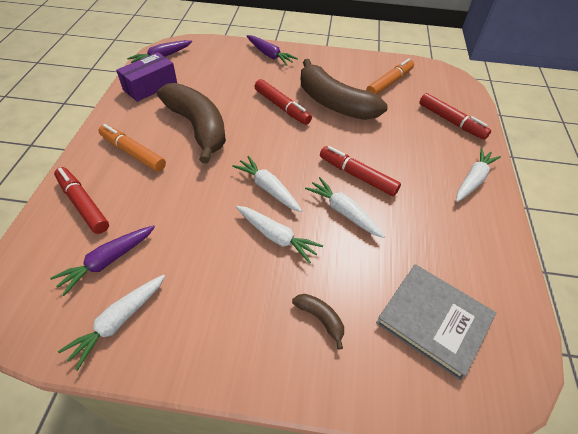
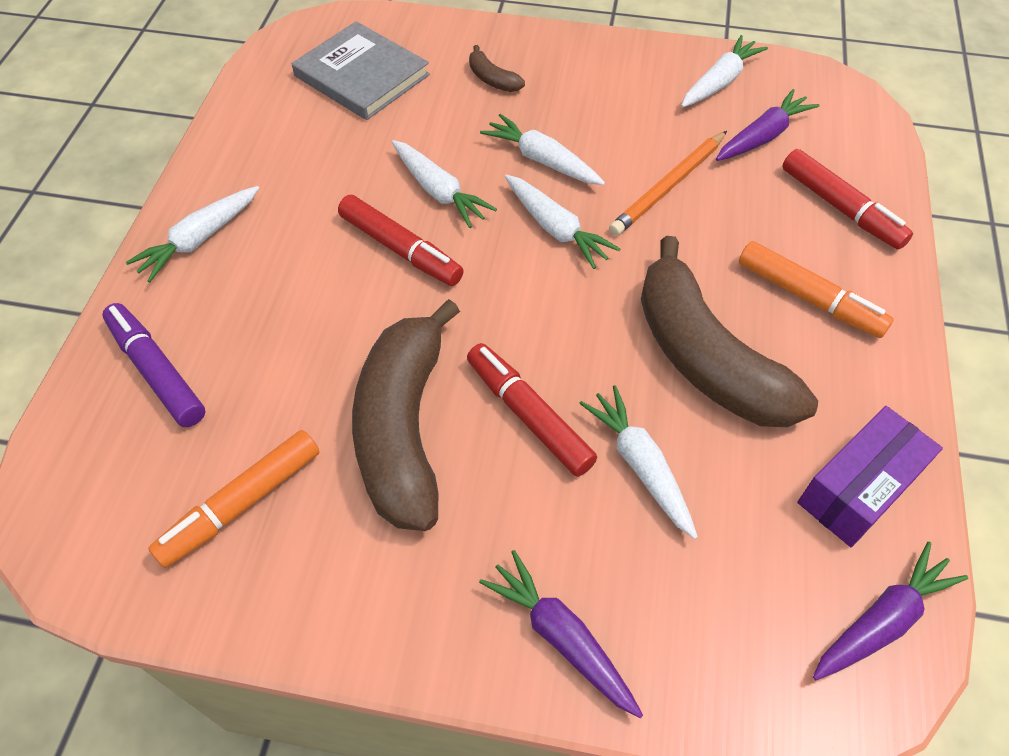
camera: 175 degrees left, 5 degrees up
brown banana [301,59,388,120] -> brown banana turned 135 degrees counterclockwise [352,299,460,531]
red marker [419,93,491,140] -> purple marker [102,303,206,427]
none -> white carrot [579,385,698,539]
none -> orange pencil [609,131,727,236]

